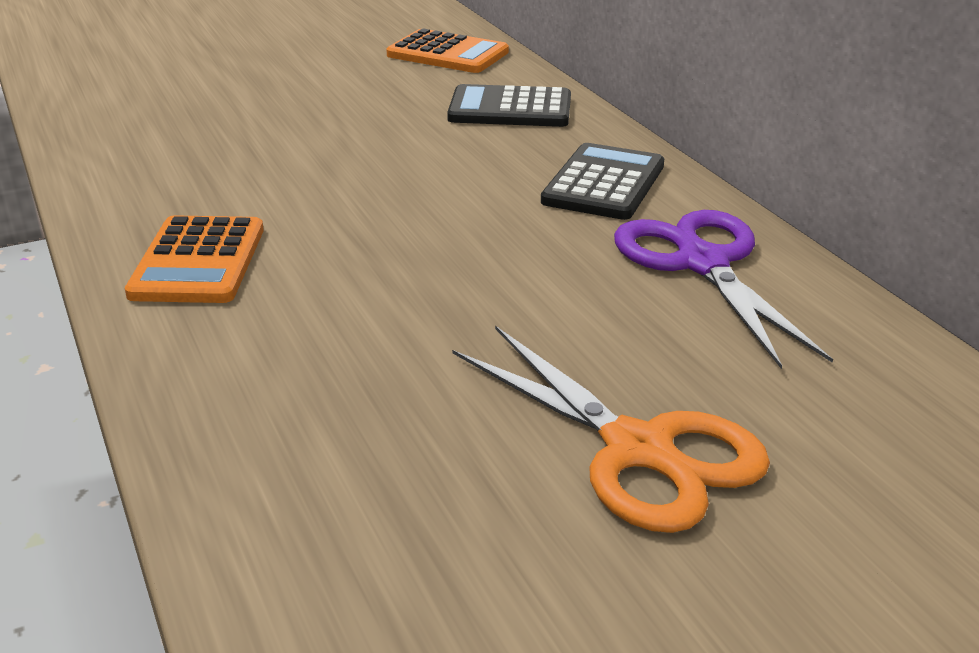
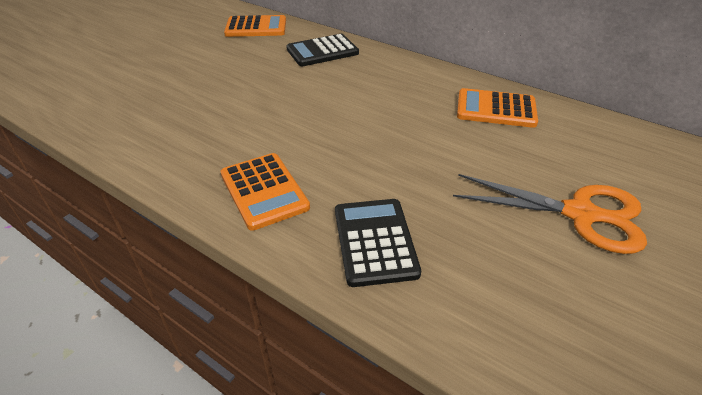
camera: 30 degrees left, 10 degrees up
black calculator [541,143,664,220] -> black calculator moved to [335,199,421,287]
purple scissors [614,210,833,369] -> orange calculator [457,88,538,128]

